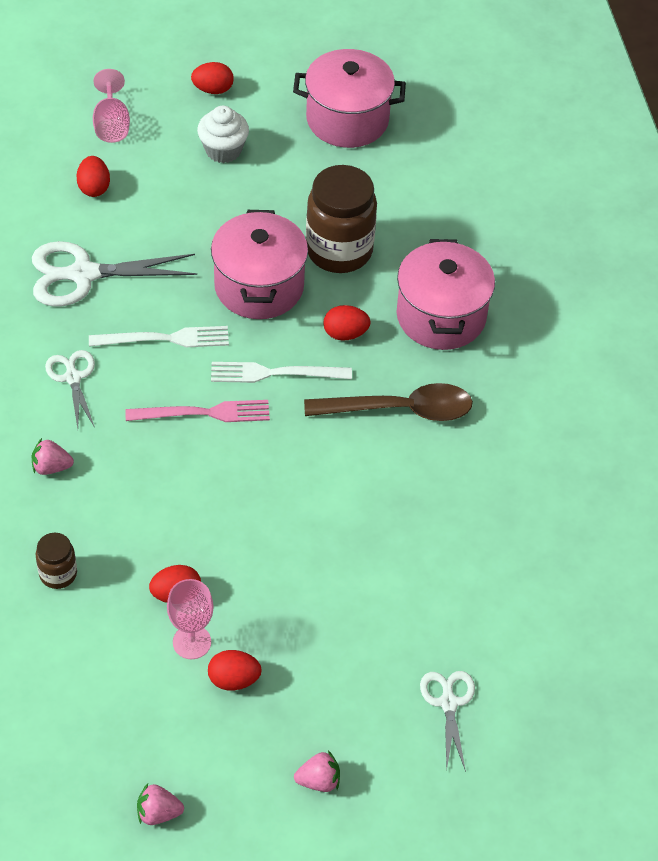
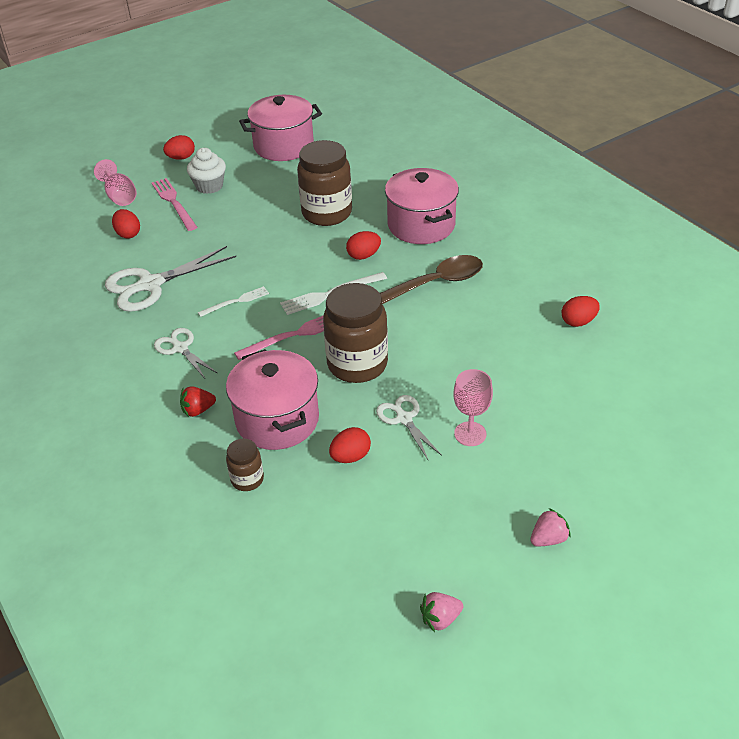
camera: 20 degrees left, 10 degrees down
pink strawberry [32,438,74,475] -> red strawberry [180,386,216,417]
white fork [89,326,229,347] -> white fork [198,286,269,317], size x0.66
pink goblet [167,579,214,659] -> pink goblet moved to [453,369,493,446]
red egg [208,650,262,690] -> red egg moved to [562,296,600,327]
pink pot [211,210,308,319] -> pink pot moved to [226,349,319,450]
white scissors [420,671,475,772] -> white scissors moved to [376,395,442,460]
none -> pink fork [152,178,197,231]
none -> brown jar [323,283,388,383]

